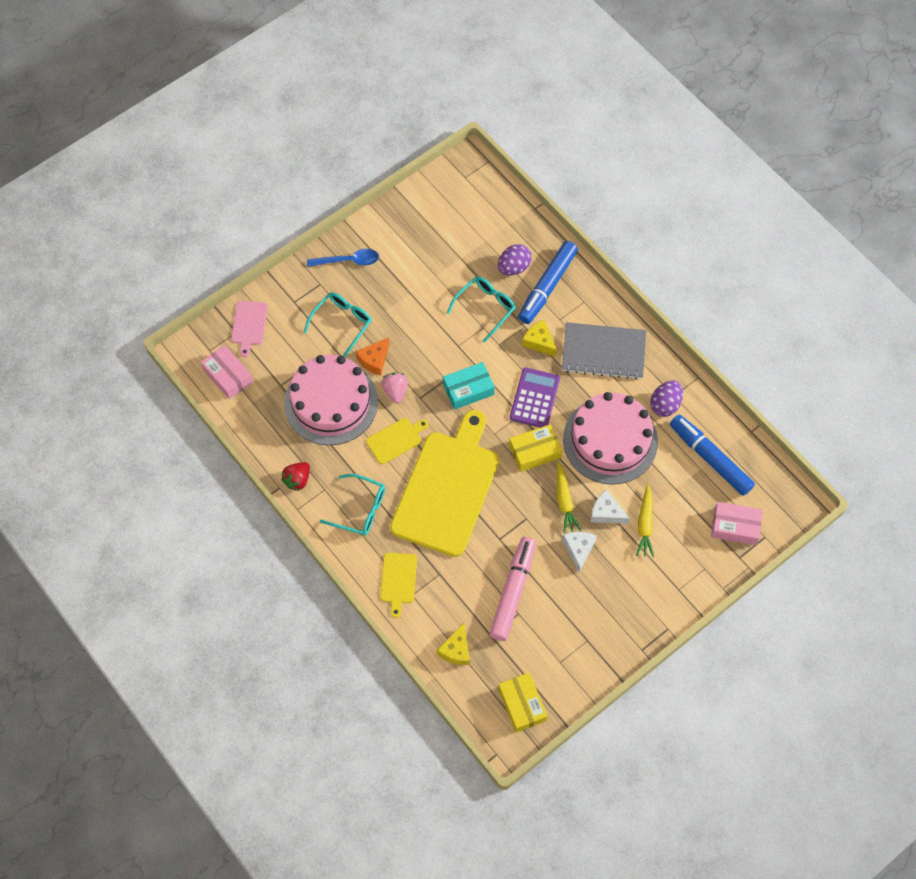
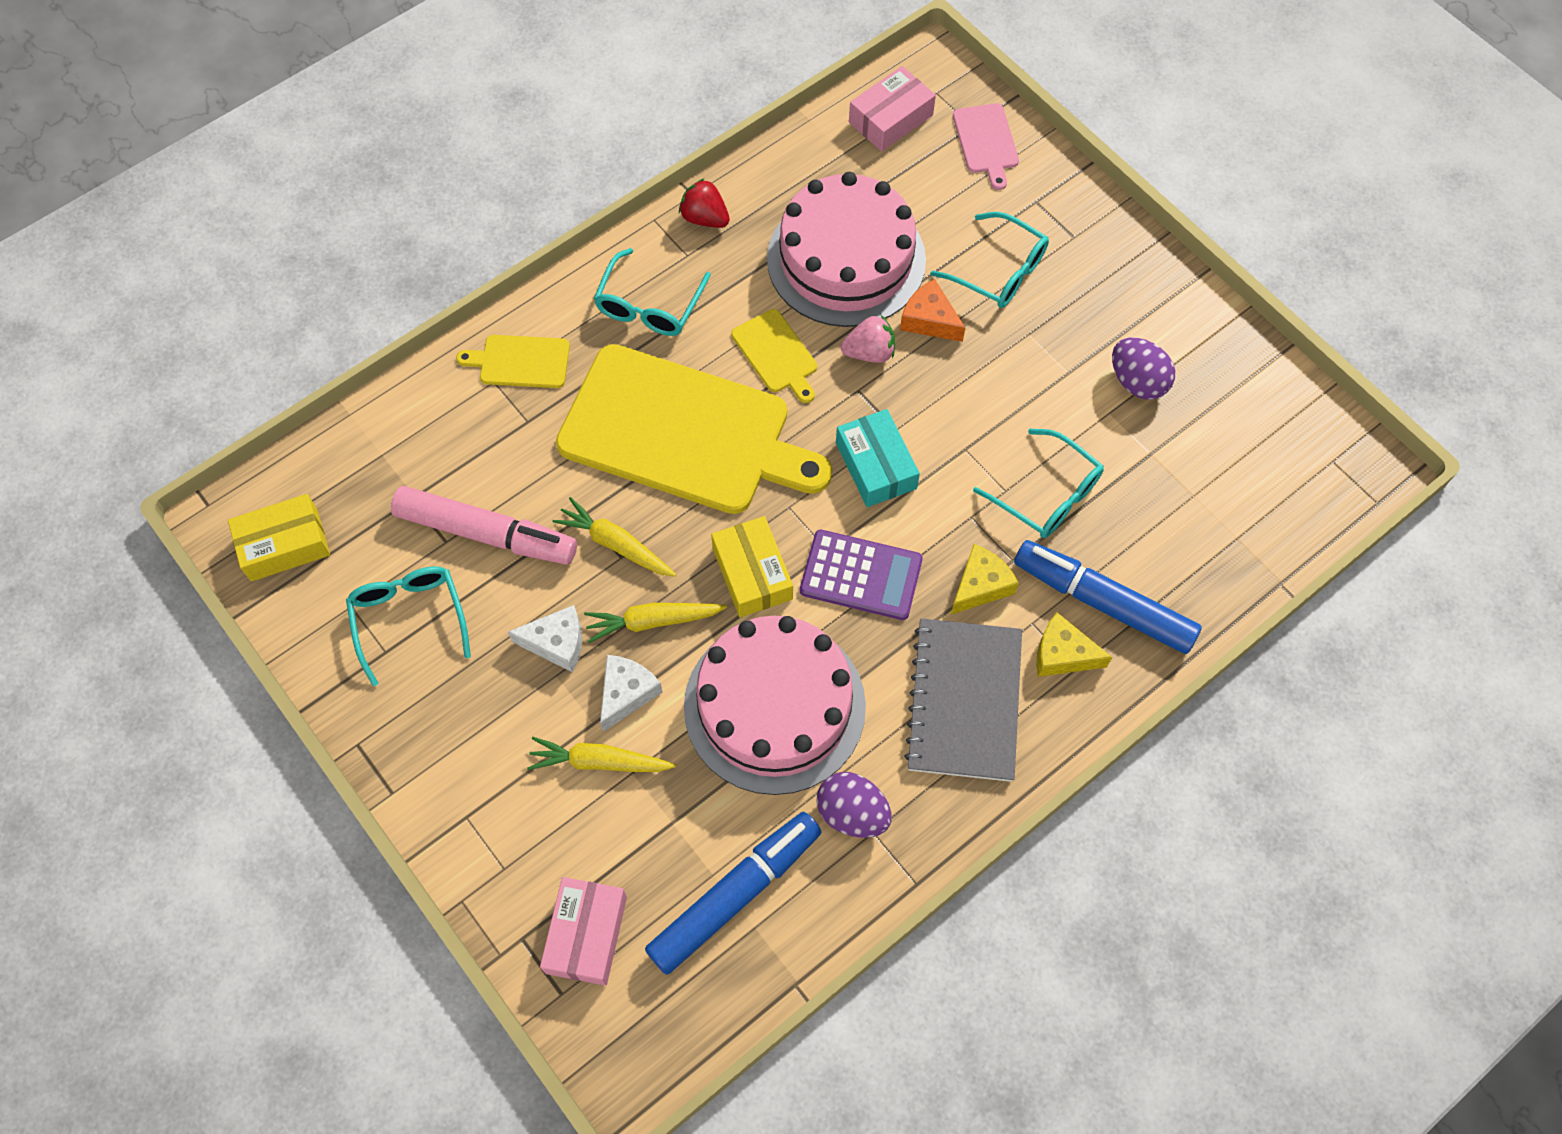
camera: 90 degrees right, 0 degrees up
pink cutting board [231,301,268,357] -> pink cutting board turned 105 degrees counterclockwise [953,103,1019,190]
blue spoon [307,249,379,267] -> none
yellow cheese [437,623,470,665] -> yellow cheese moved to [1036,612,1112,677]
purple egg [498,244,532,276] -> purple egg moved to [1112,338,1175,400]
none -> turquoise glasses [346,566,471,686]
none -> yellow carrot [552,497,676,577]

